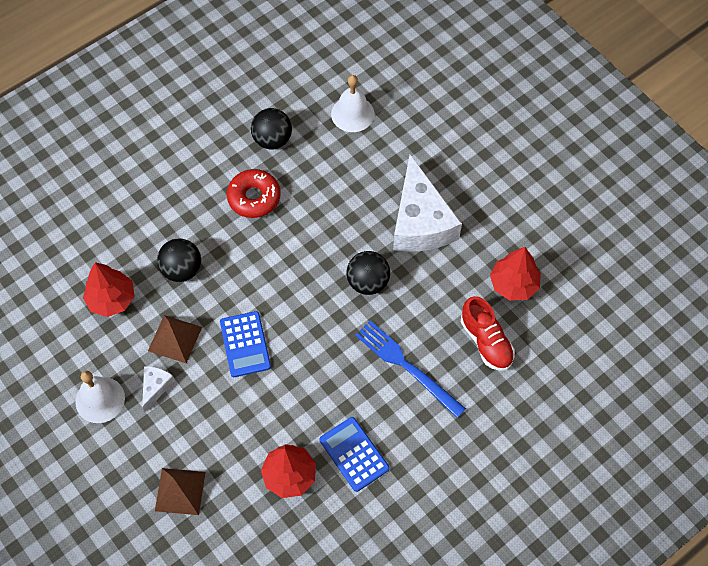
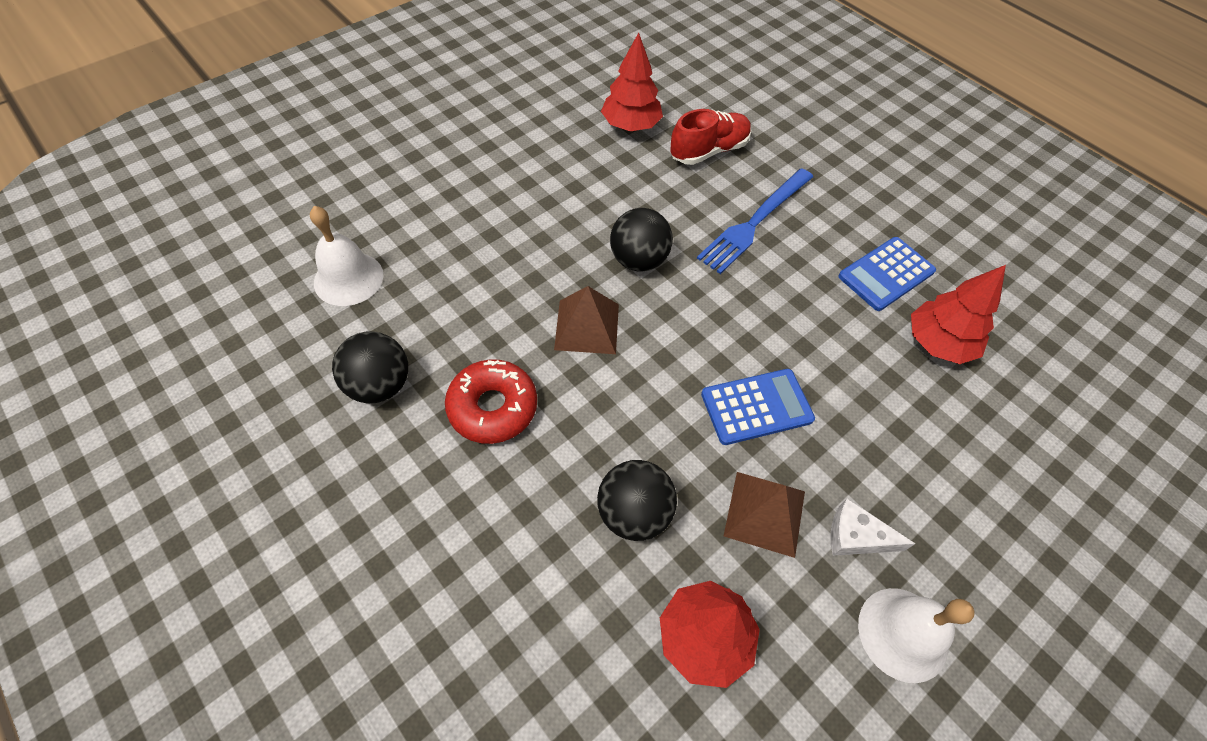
camera: 95 degrees left, 5 degrees down
brown pyramid [155,468,205,515] -> brown pyramid moved to [554,286,619,354]
white cheese [393,155,462,252] -> none

